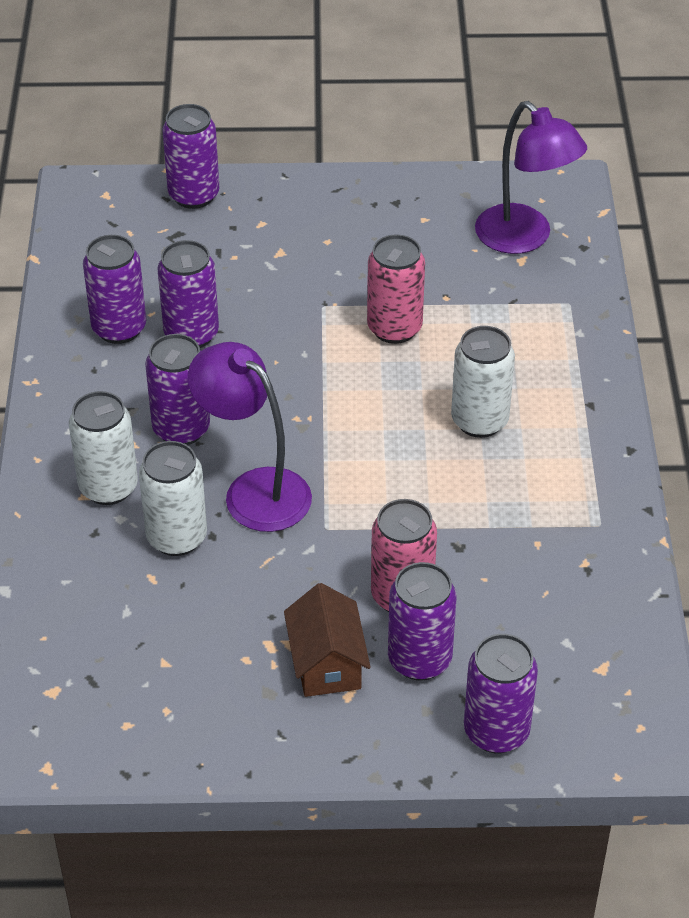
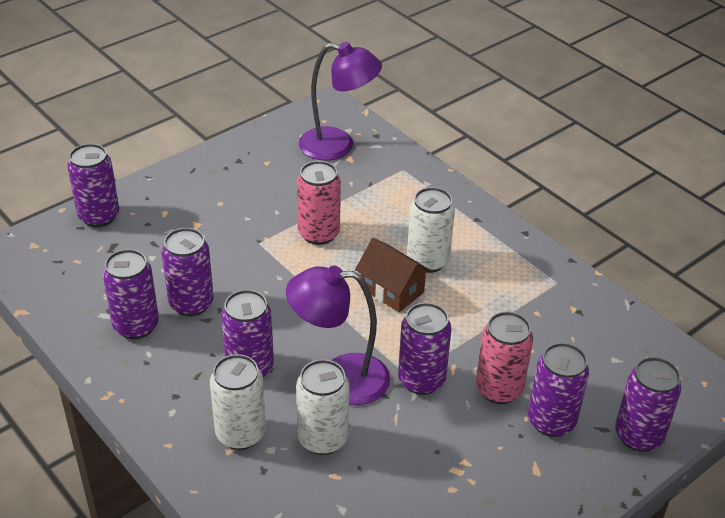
camera: 40 degrees left, 5 degrees down
brown house [284,583,371,697] -> brown house moved to [355,238,432,312]
none -> purple can [398,302,452,395]

